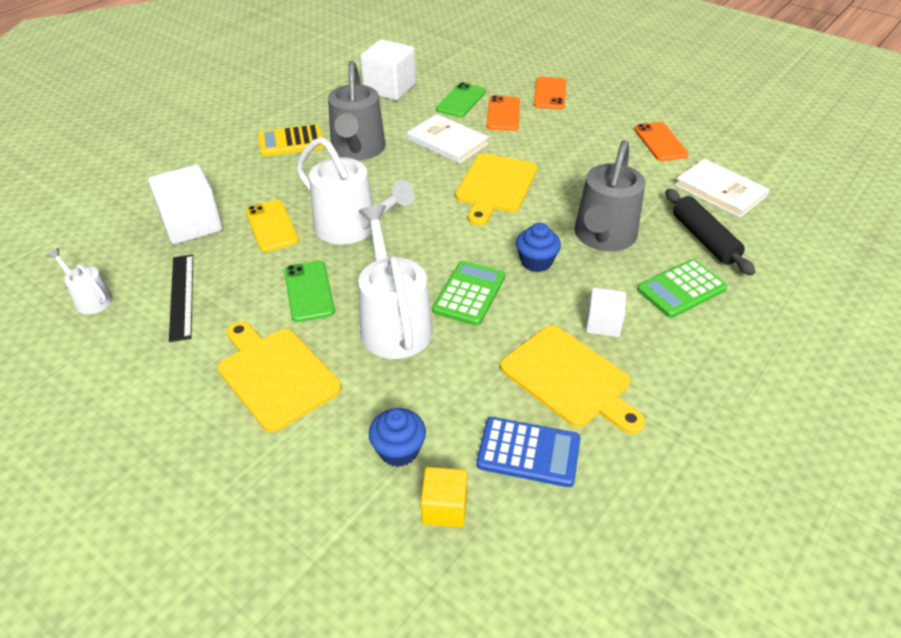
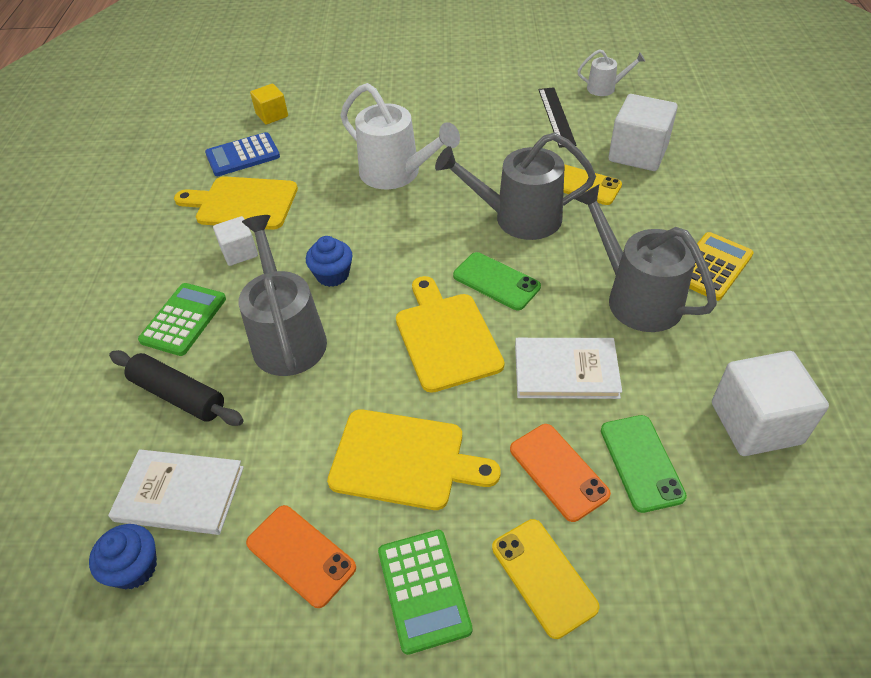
camera: 145 degrees right, 5 degrees up
black ruler [169,255,193,342] -> black ruler turned 45 degrees clockwise [538,87,577,148]
yellow cutting board [218,321,341,432] -> yellow cutting board moved to [327,409,501,510]
green phone [284,261,335,322] -> green phone moved to [453,252,541,310]
white watering can [296,137,414,244] -> grey watering can [435,133,596,240]
blue cupcake [369,408,426,467] -> blue cupcake moved to [89,524,157,589]
green calculator [432,261,505,326] -> green calculator moved to [378,530,472,655]
orange phone [534,77,566,110] -> yellow phone [492,519,600,639]

